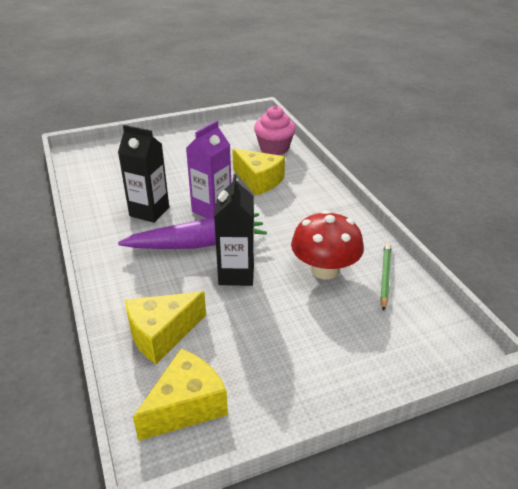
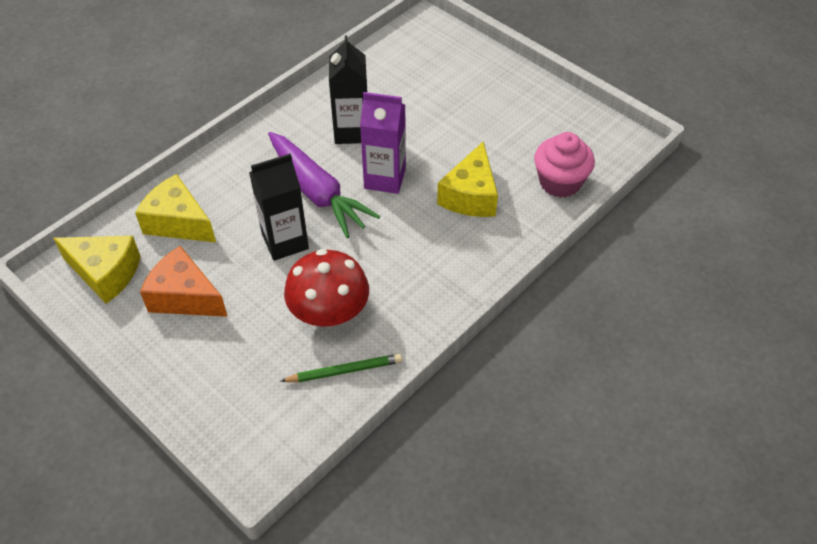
camera: 65 degrees right, 15 degrees up
none -> orange cheese [140,246,228,317]

